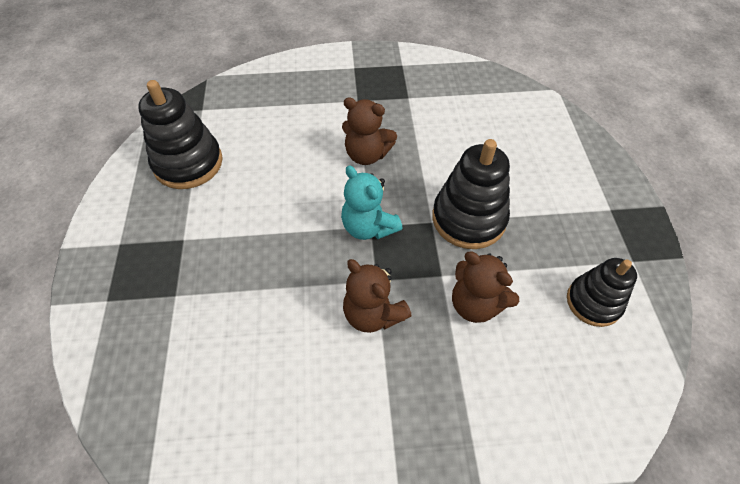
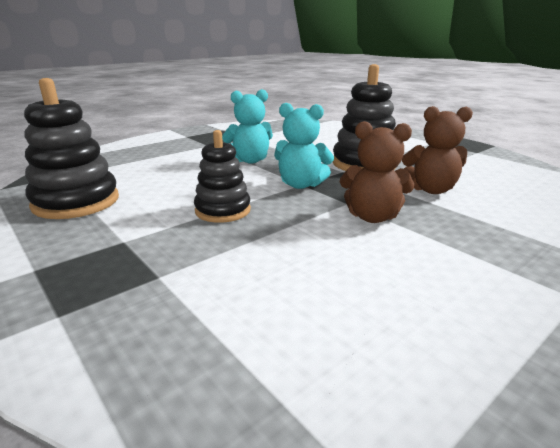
camera: 35 degrees left, 30 degrees down
brown teddy bear [342,97,397,165] -> turquoise teddy bear [222,89,273,164]
black stacking toy [567,258,637,327] -> black stacking toy moved to [194,130,251,223]

